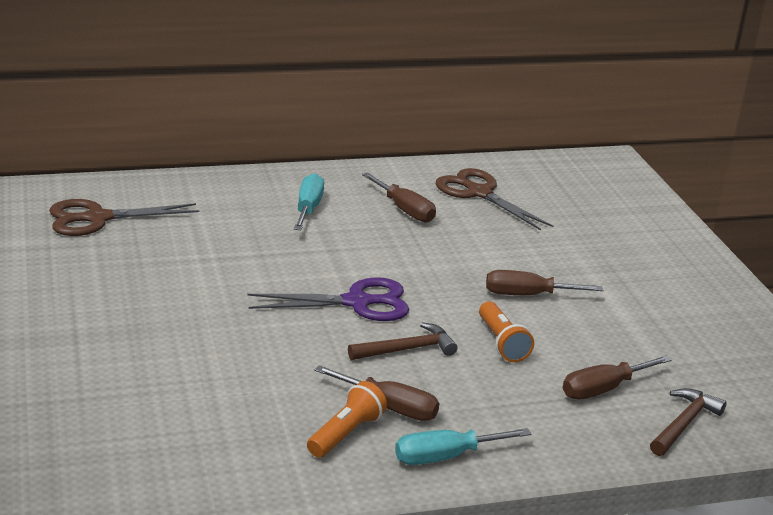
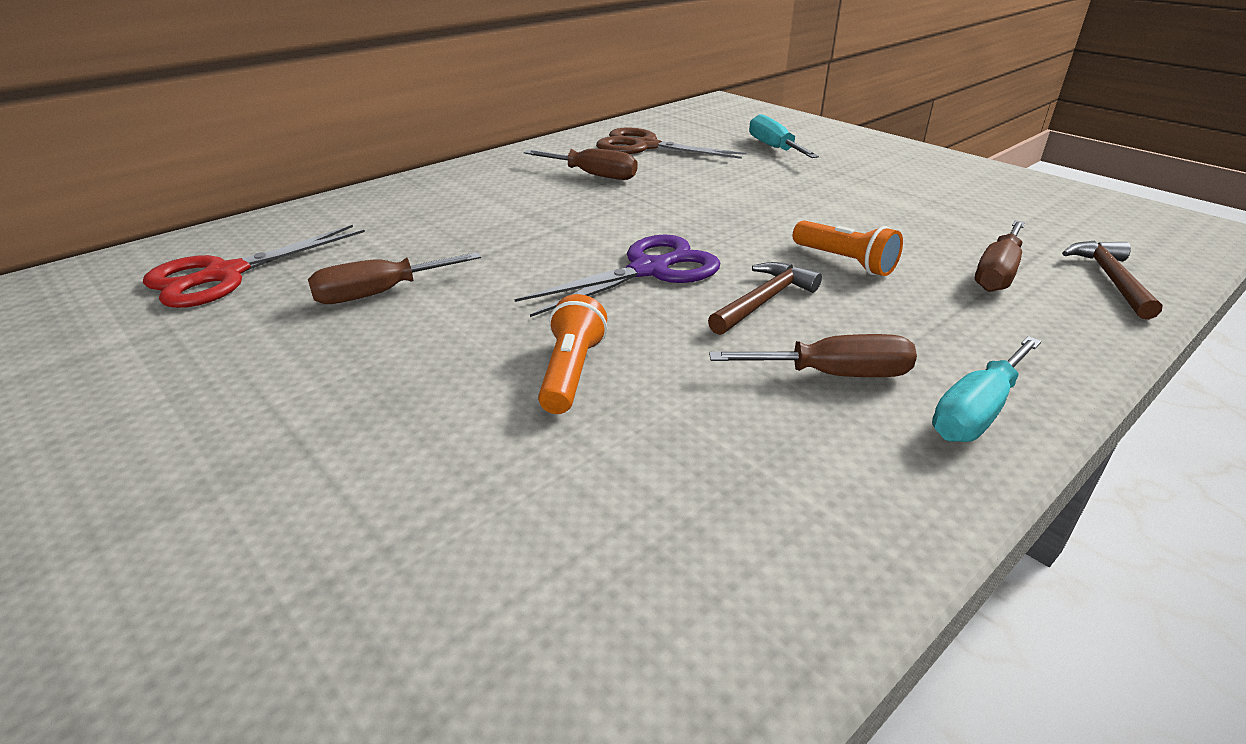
camera: 25 degrees left, 5 degrees up
brown scissors [49,199,199,236] -> red scissors [143,225,365,308]
turquoise screwdriver [294,173,324,230] -> turquoise screwdriver moved to [749,114,819,158]
orange flashlight [307,381,387,458] -> orange flashlight moved to [538,294,607,414]
brown screwdriver [486,270,603,295] -> brown screwdriver moved to [308,252,481,304]

